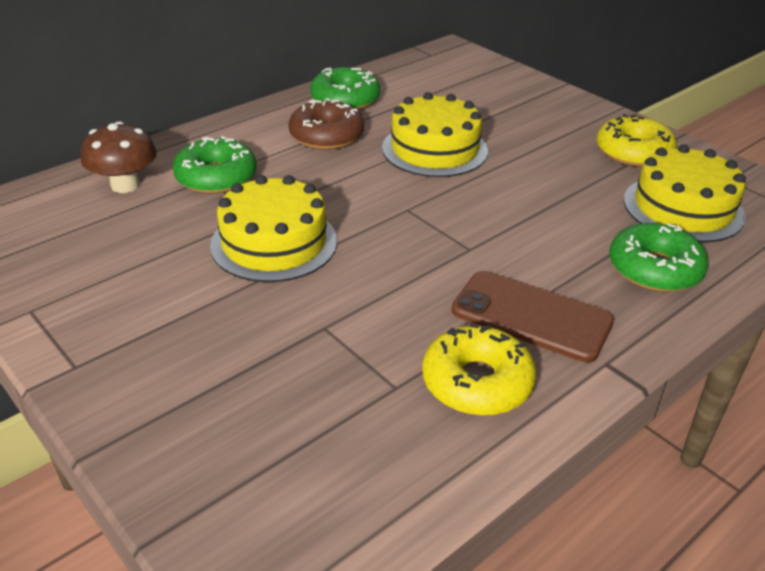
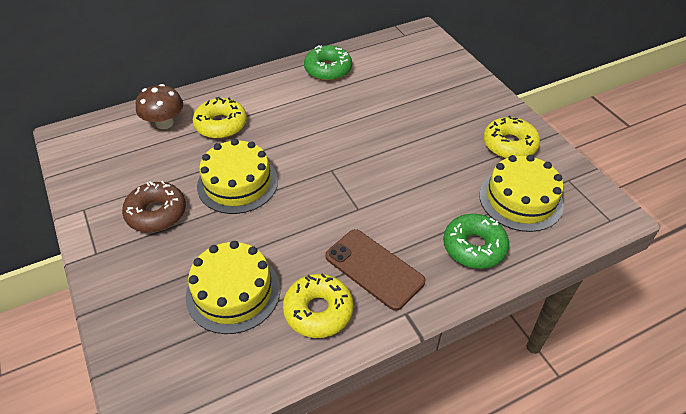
camera: 15 degrees right, 10 degrees up
green donut [173,136,257,194] -> yellow donut [193,97,247,139]
brown donut [288,98,364,150] -> brown donut moved to [122,181,186,233]
yellow cake [382,92,488,177] -> yellow cake moved to [186,241,280,334]

